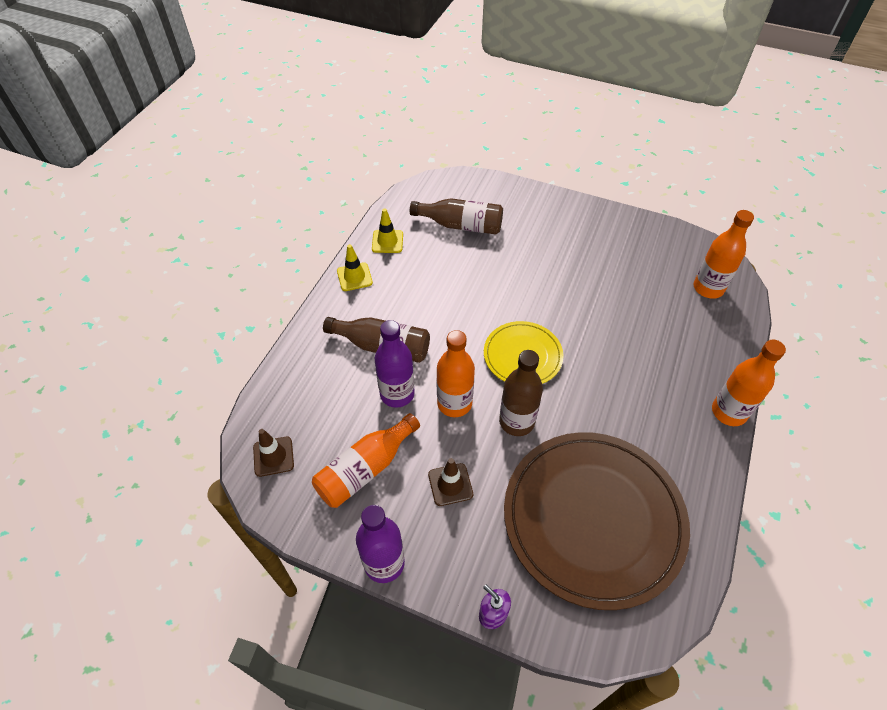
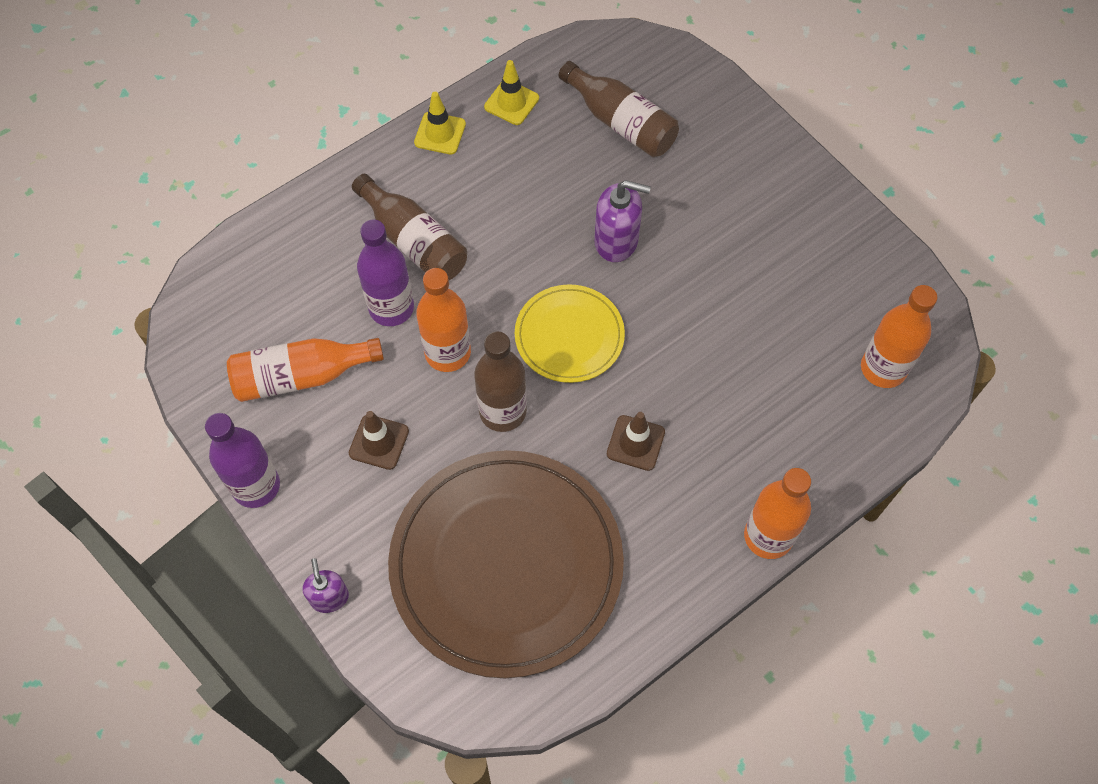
camera: 30 degrees right, 10 degrees up
brown traffic cone [253,429,294,477] -> brown traffic cone moved to [607,412,665,471]
none -> purple soap dispenser [594,180,651,262]

